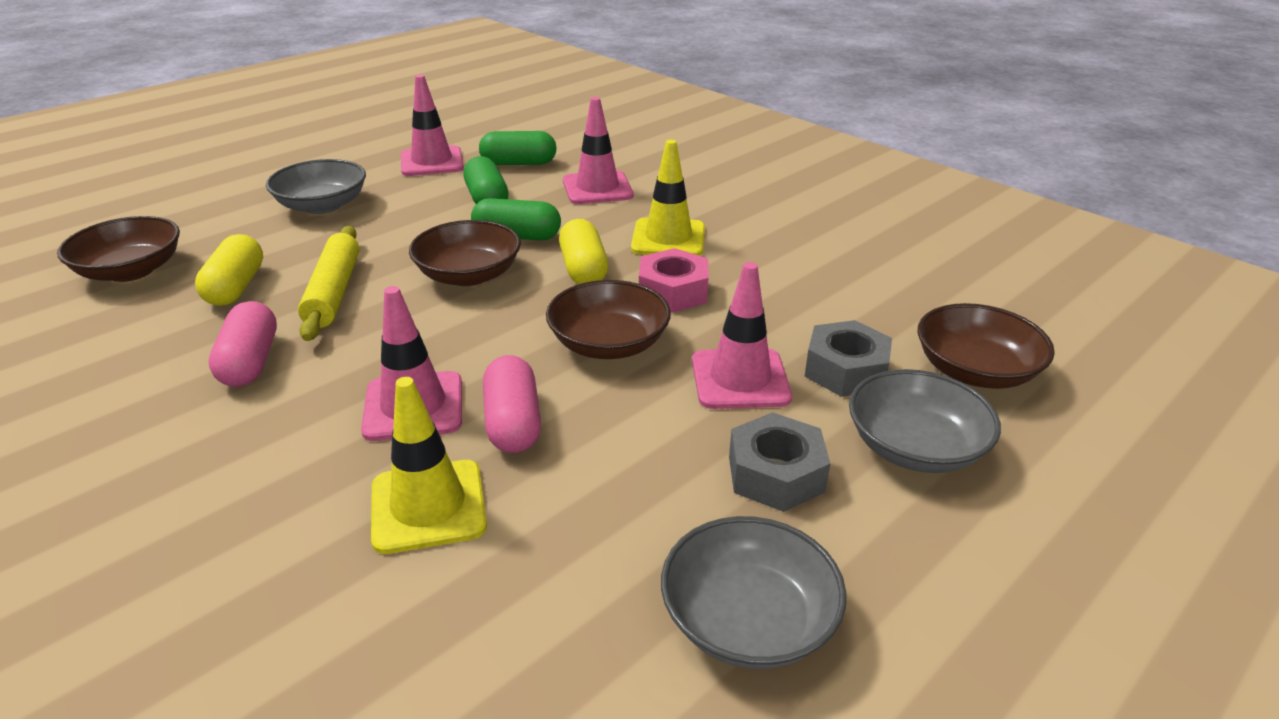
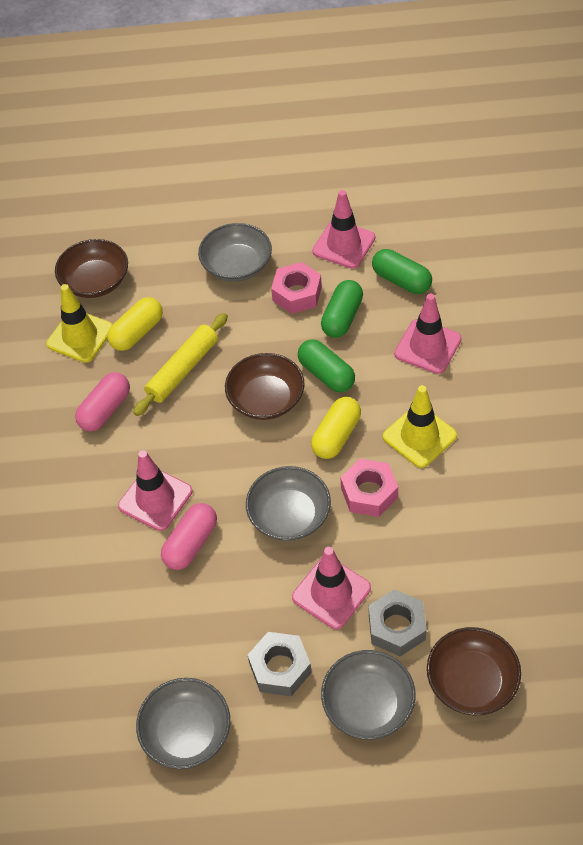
camera: 45 degrees right, 20 degrees up
yellow traffic cone [371,377,487,554] -> yellow traffic cone moved to [46,284,113,363]
brown bowl [546,280,671,359] -> grey bowl [246,466,331,541]
none -> pink nut [271,262,322,314]

